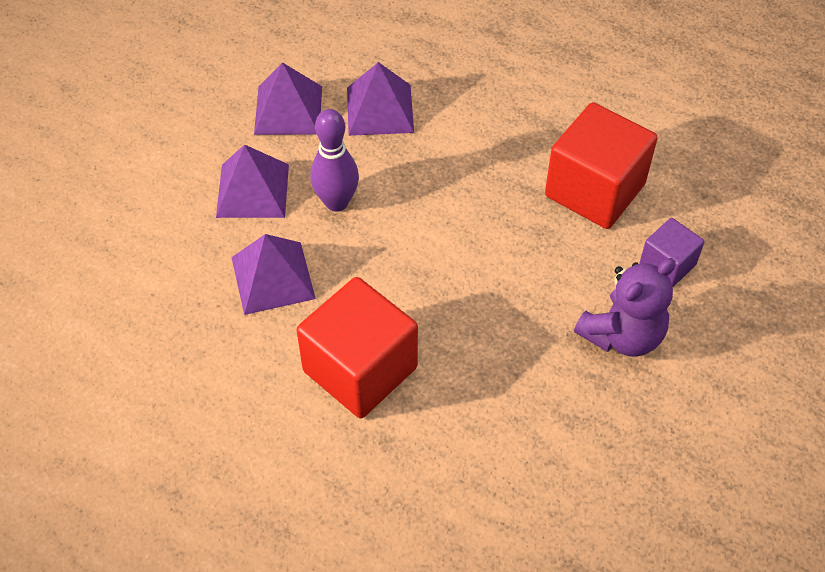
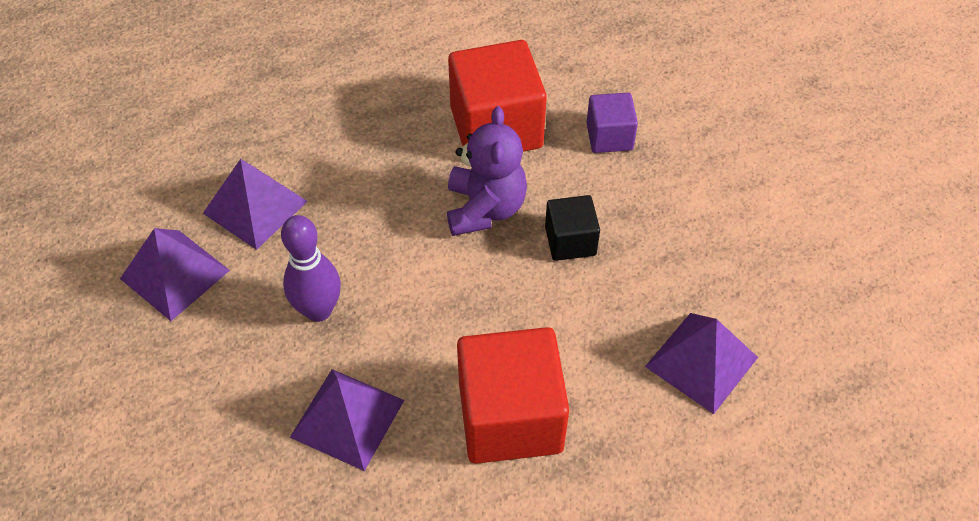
camera: 50 degrees left, 0 degrees up
purple pyramid [216,145,289,218] -> purple pyramid moved to [645,313,758,414]
purple teddy bear [574,258,676,357] -> purple teddy bear moved to [447,106,527,236]
none -> black cube [545,195,600,261]

